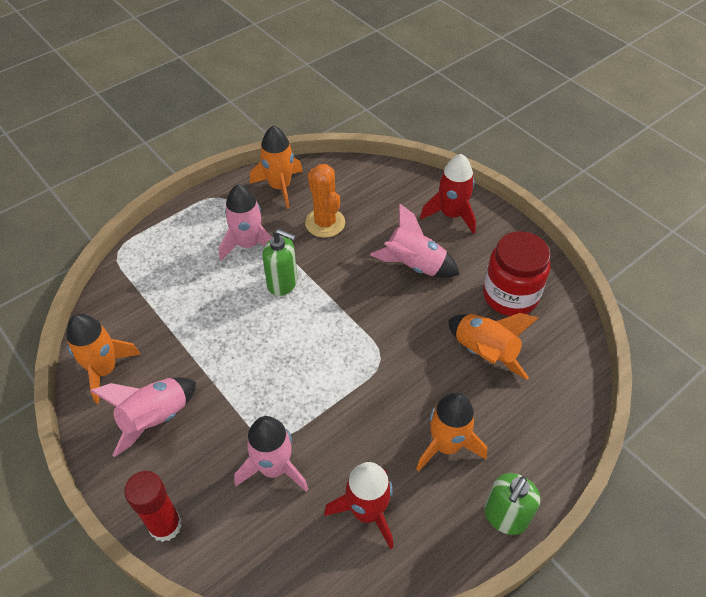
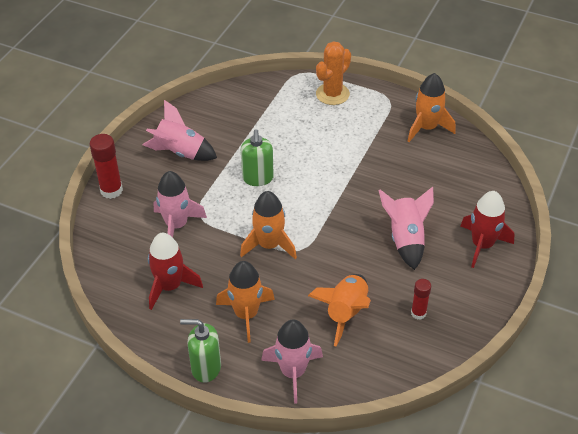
camera: 65 degrees right, 5 degrees down
orange rocket [66,314,141,404] -> orange rocket moved to [240,191,297,259]
pink rocket [219,184,272,261] -> pink rocket moved to [261,320,323,404]
green soap dispenser [262,229,297,296] -> green soap dispenser moved to [241,129,274,186]
orange cactus [305,164,345,238] -> orange cactus moved to [316,41,351,105]
red jar [483,231,551,316] -> red glue stick [411,279,431,320]

